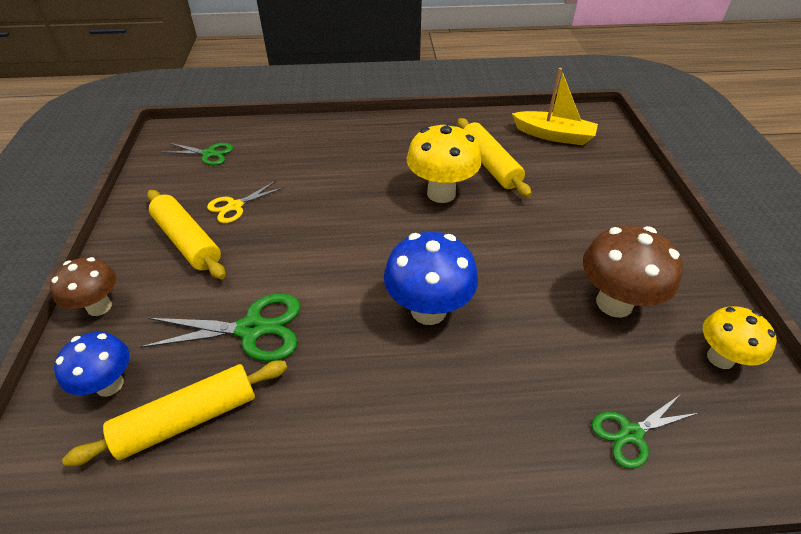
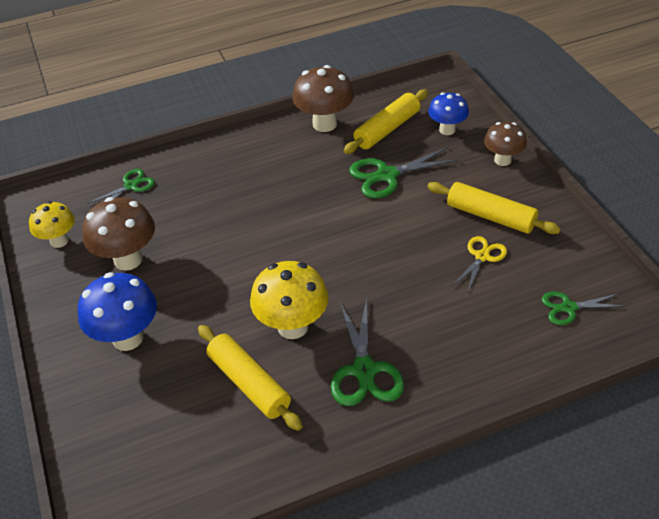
camera: 165 degrees right, 0 degrees up
blue mushroom [384,232,478,325] -> blue mushroom moved to [78,272,157,351]
yellow boat [512,68,598,145] -> none
none -> brown mushroom [292,65,354,132]
none -> green scissors [331,297,404,406]

